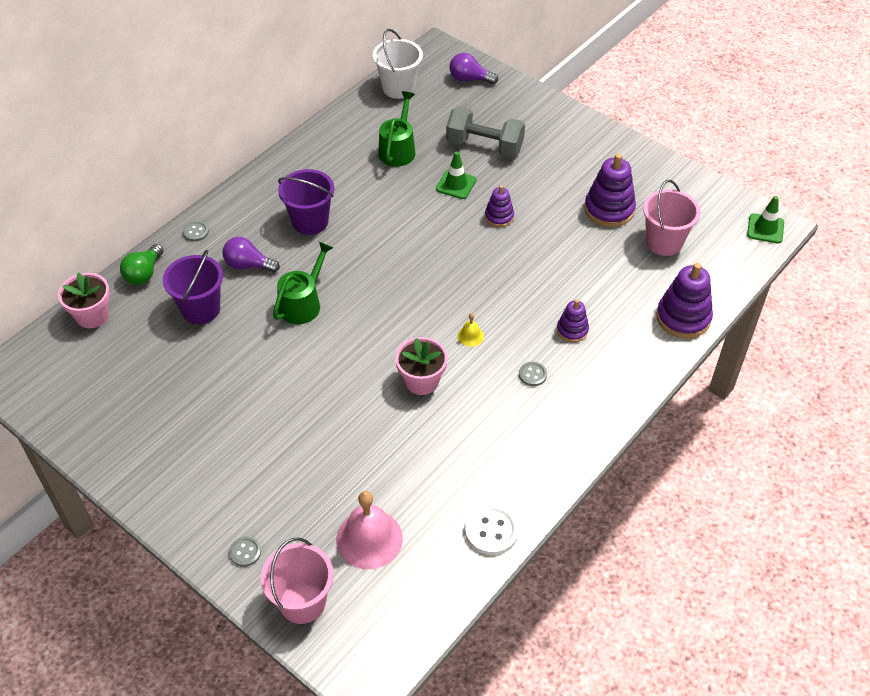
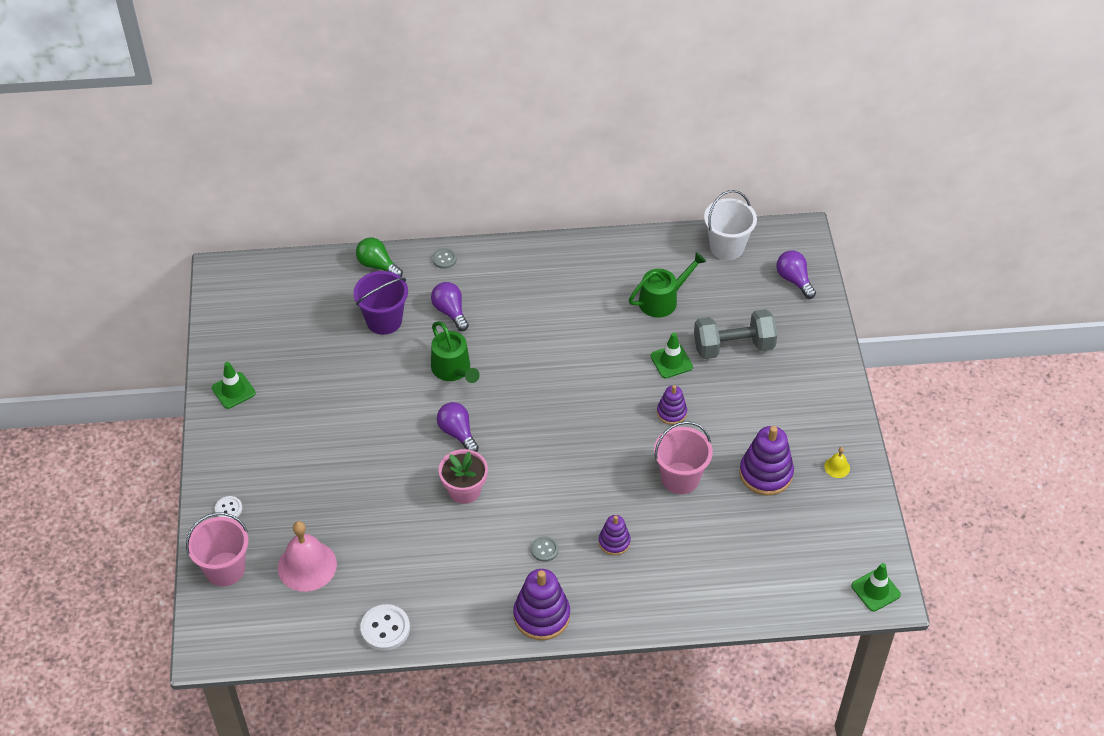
camera: 45 degrees right, 0 degrees up
pink flower pot [58,272,110,328] -> none
green light bulb [120,244,164,285] -> green light bulb turned 60 degrees clockwise [356,237,403,277]
grey button [229,537,261,567] -> white button [215,496,242,519]
green watering can [273,242,333,324] -> green watering can turned 75 degrees clockwise [431,321,480,383]
purple bucket [278,169,334,235] -> none
grey dumbbell [446,106,525,158] -> grey dumbbell turned 75 degrees counterclockwise [694,309,777,359]
yellow bell [458,313,484,347] -> yellow bell moved to [824,447,850,478]
pink bucket [643,180,701,256] -> pink bucket moved to [654,421,713,494]
purple stacking toy [656,263,713,338] -> purple stacking toy moved to [513,569,570,640]
none -> green traffic cone [212,362,256,409]
none -> purple light bulb [437,402,479,452]

